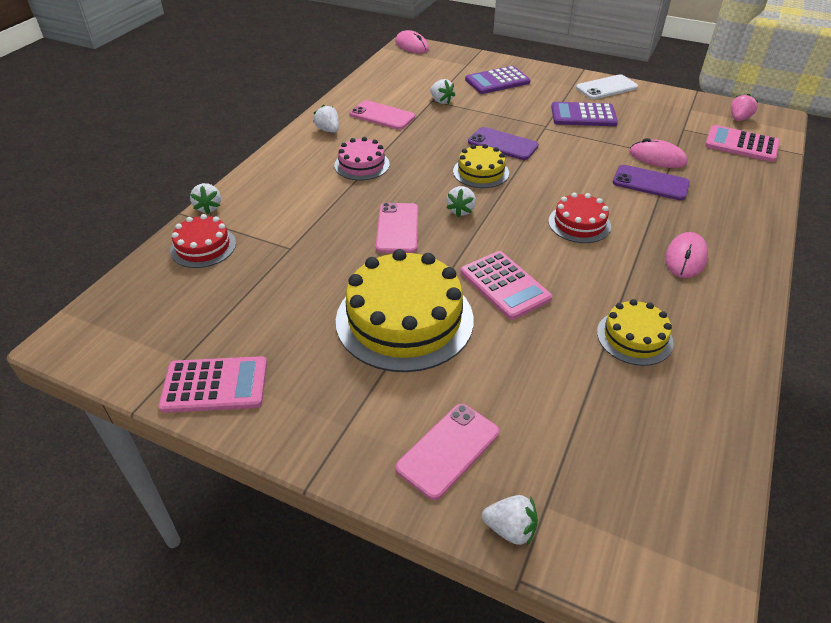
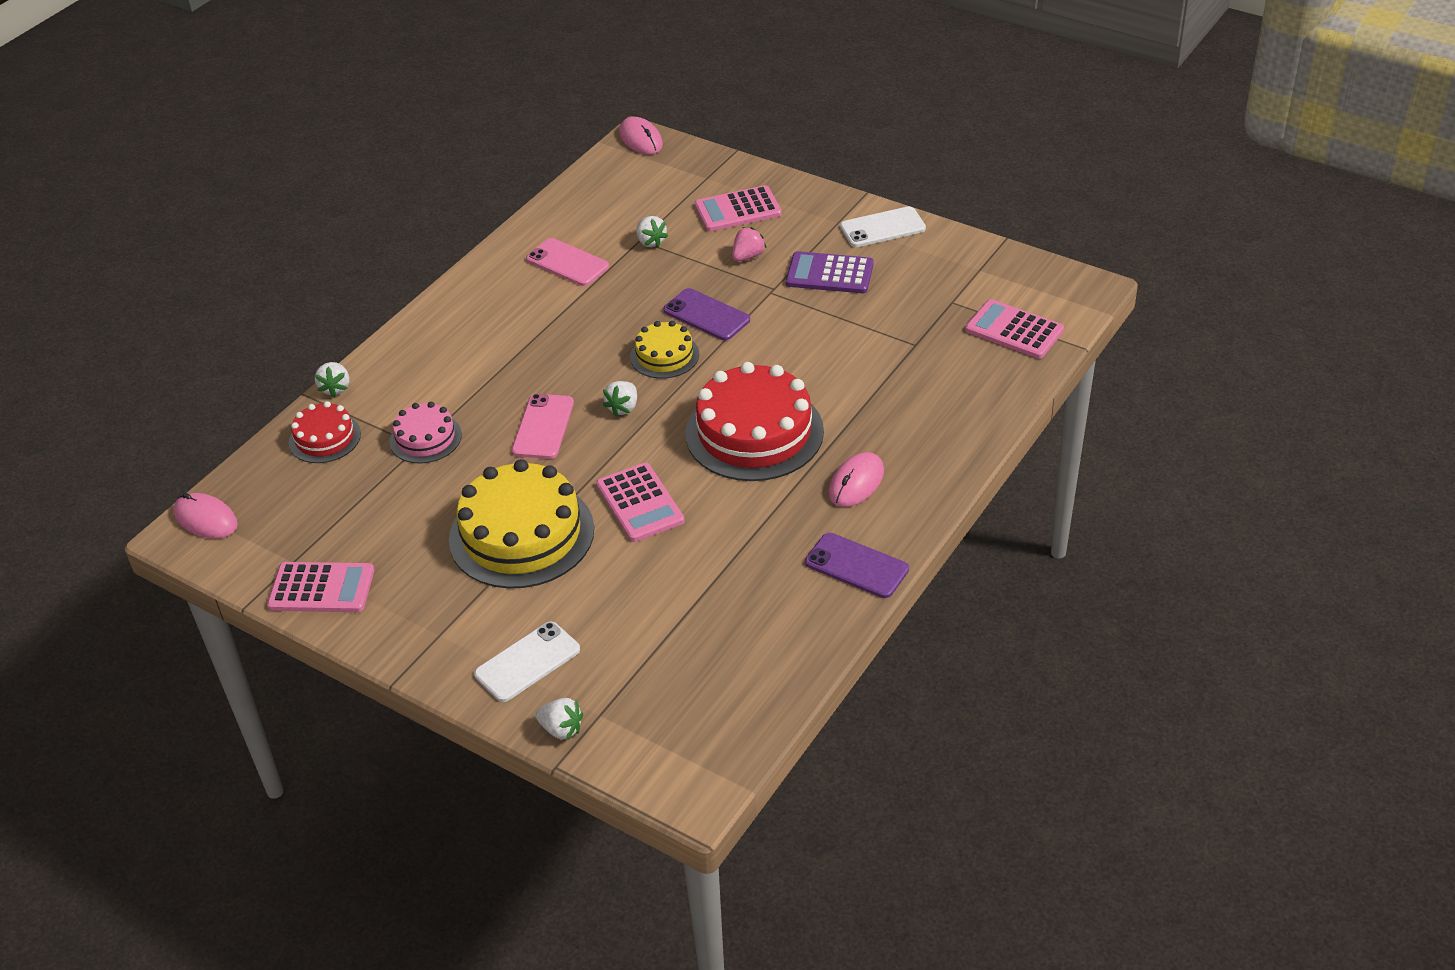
camera: 10 degrees right, 0 degrees up
white strawberry [313,104,339,133] -> none
pink cake [334,137,390,180] -> pink cake moved to [390,402,462,463]
pink phone [396,404,499,500] -> white phone [474,622,580,702]
purple calculator [465,66,531,94] -> pink calculator [695,185,782,231]
red cake [548,193,611,243] -> red cake [686,362,824,481], size x1.90
yellow cake [597,299,674,366] -> none
purple phone [613,165,690,200] -> purple phone moved to [805,533,909,598]
pink mouse [630,138,687,168] -> pink mouse moved to [174,493,238,539]
pink strawberry [731,94,759,121] -> pink strawberry moved to [732,227,766,261]

